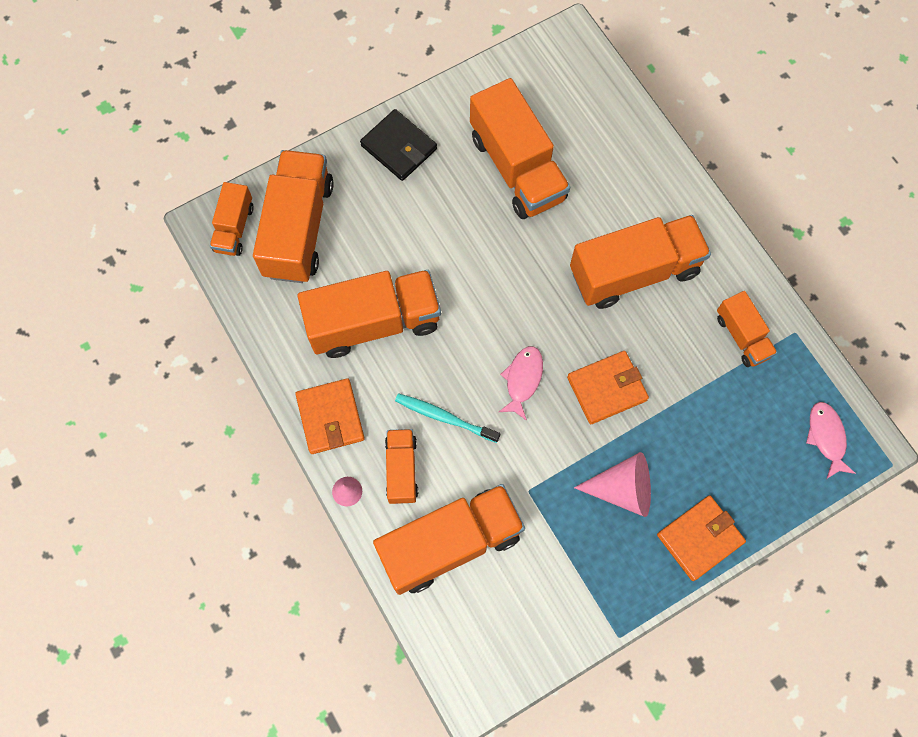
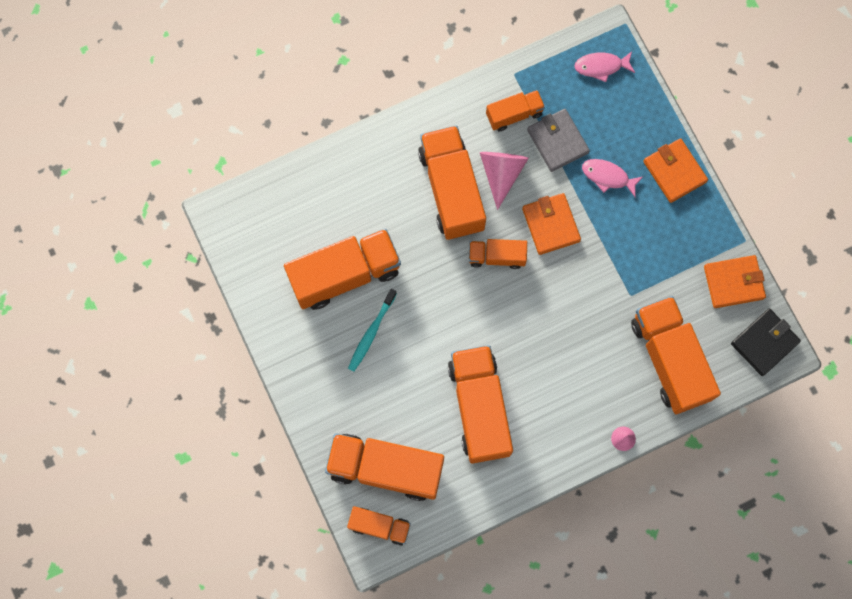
camera: 85 degrees left, 5 degrees up
orange wallet [295,378,365,454] -> orange wallet moved to [704,255,766,308]
black wallet [360,109,437,181] -> black wallet moved to [731,309,801,376]
orange truck [385,429,418,504] -> orange truck moved to [469,239,527,269]
turquoise toothbrush [395,393,500,443] -> turquoise toothbrush moved to [348,289,397,372]
pink fish [499,346,543,421] -> pink fish moved to [582,159,643,197]
pink cone [574,452,651,517] -> pink cone moved to [480,152,529,210]
none -> grey wallet [527,109,590,172]

